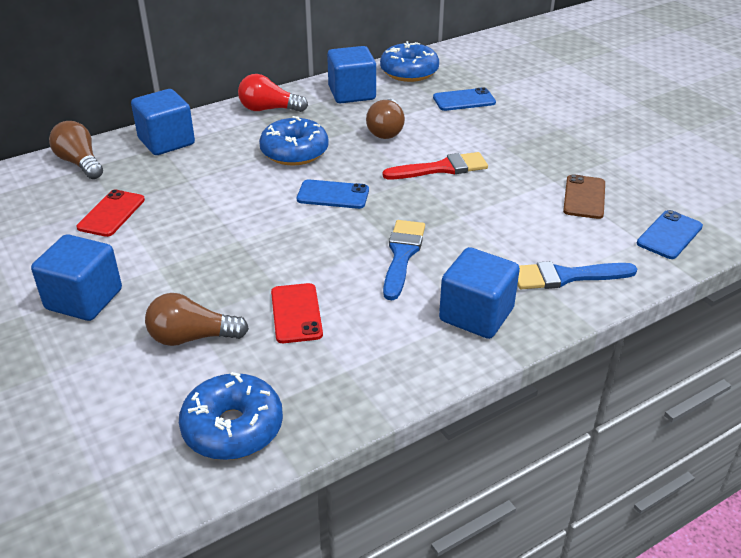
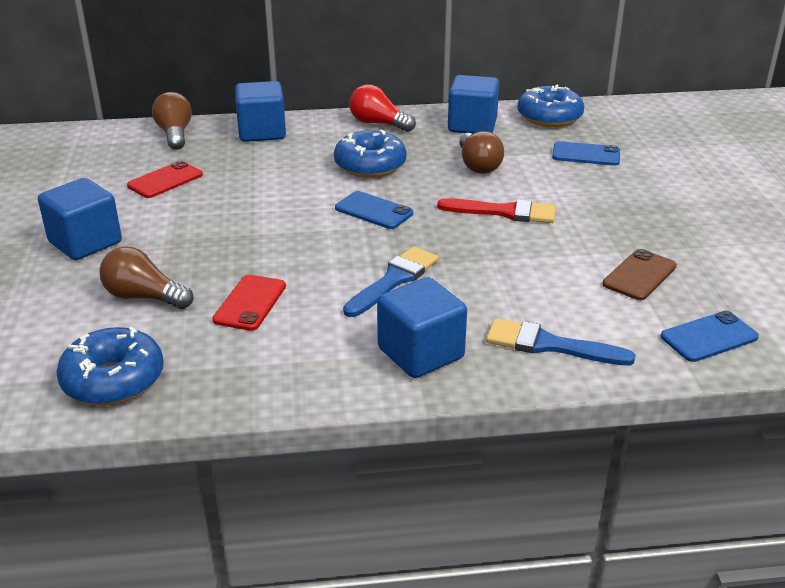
camera: 25 degrees right, 5 degrees down
brown light bulb [366,99,405,139] -> brown light bulb turned 45 degrees counterclockwise [459,131,504,174]

